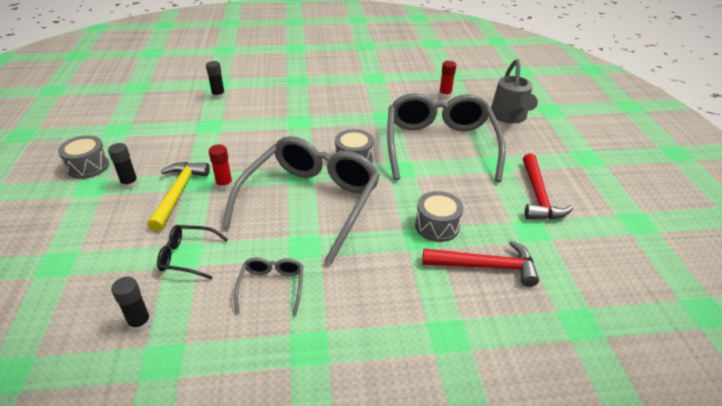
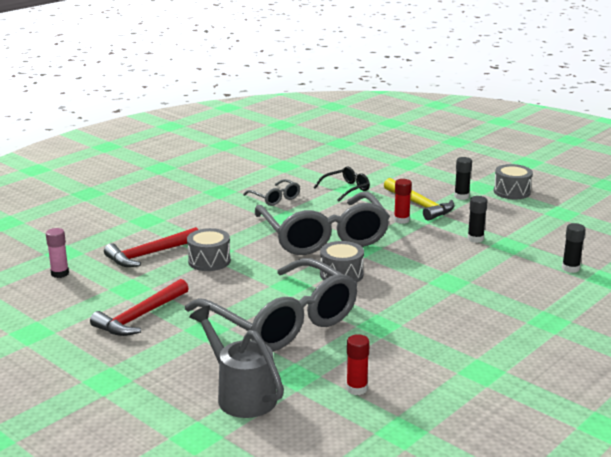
camera: 140 degrees right, 15 degrees down
black glue stick [111,277,152,333] -> black glue stick moved to [468,196,488,243]
red hammer [523,154,573,220] -> red hammer turned 105 degrees counterclockwise [90,279,189,336]
none -> pink glue stick [46,228,69,278]

